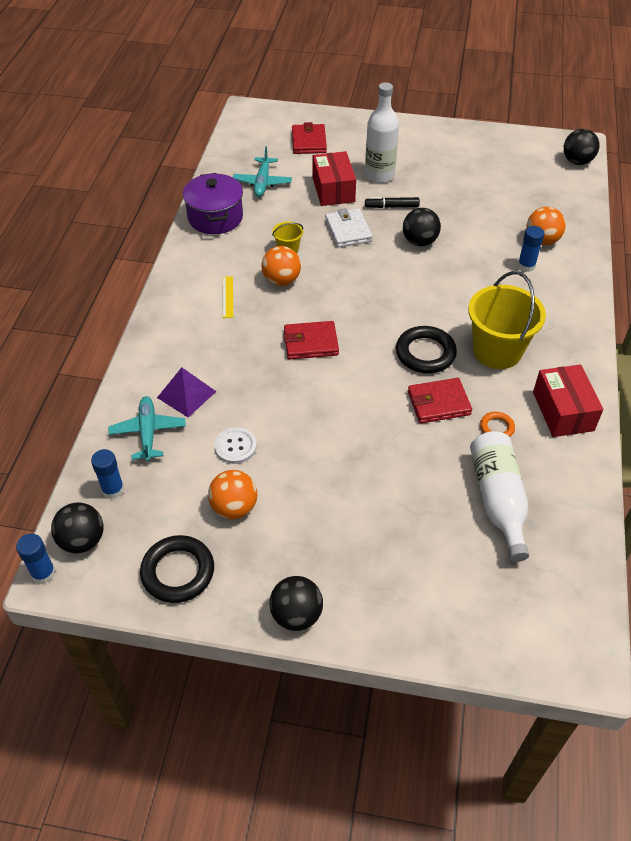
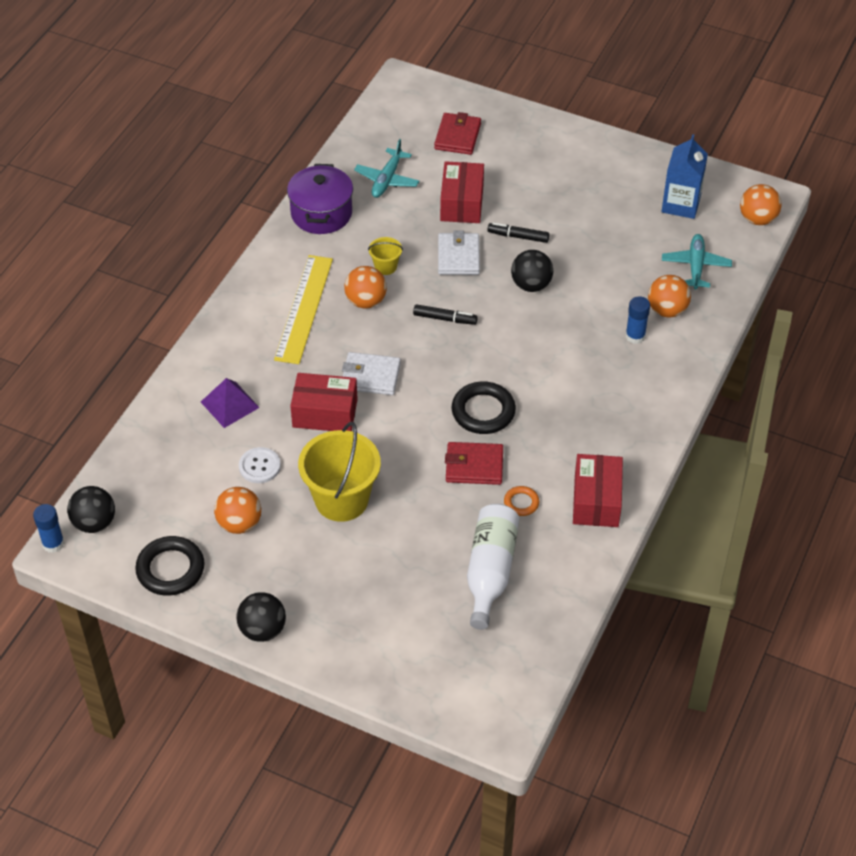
camera: 15 degrees right, 0 degrees up
blue glue stick [91,449,124,499] -> none
turquoise plane [108,396,186,462] -> turquoise plane moved to [662,234,732,290]
yellow ruler [223,276,233,318] -> yellow ruler [274,255,333,364], size x2.28
red wallet [284,321,339,360] -> white wallet [342,352,401,395]
white bottle [365,82,399,183] -> none
yellow bucket [468,271,546,369] -> yellow bucket moved to [298,422,381,522]
black ball [564,129,599,165] -> orange ball [740,184,782,225]
none -> red box [290,373,358,431]
none -> black marker [413,304,478,325]
none -> blue carton [661,134,708,219]

